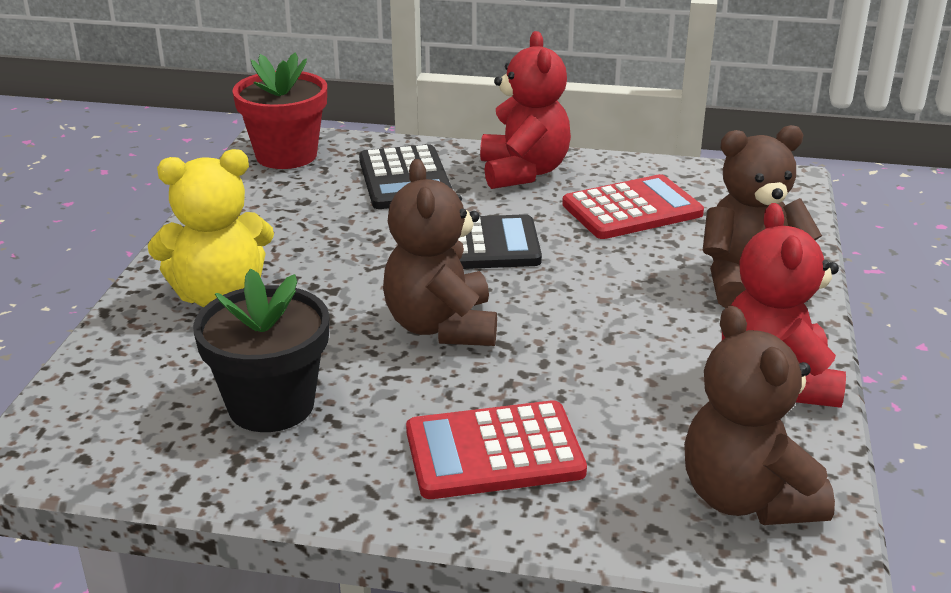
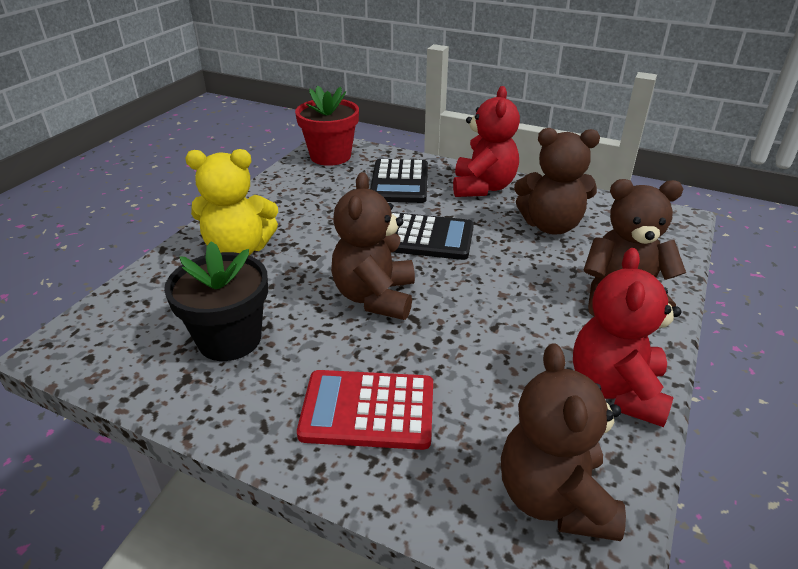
camera: 15 degrees right, 5 degrees up
red calculator [562,174,704,239] -> brown teddy bear [514,128,600,234]

